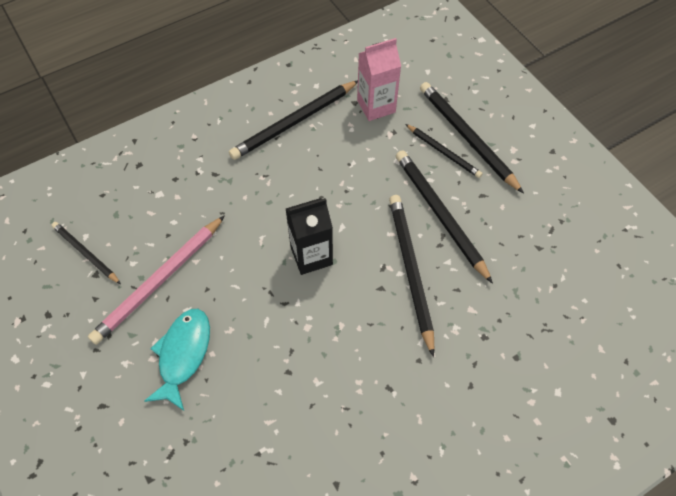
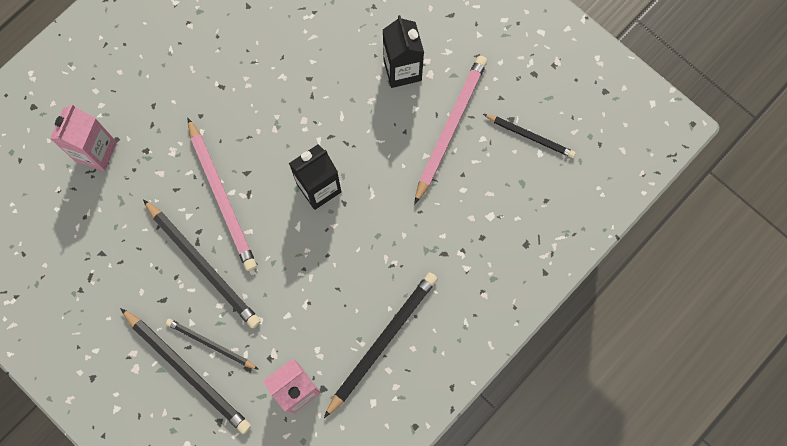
camera: 165 degrees right, 15 degrees up
turquoise fish [144,309,210,411] -> black carton [383,15,424,88]
black pencil [389,195,435,357] -> pink pencil [188,118,257,271]
none -> pink carton [50,104,117,171]

